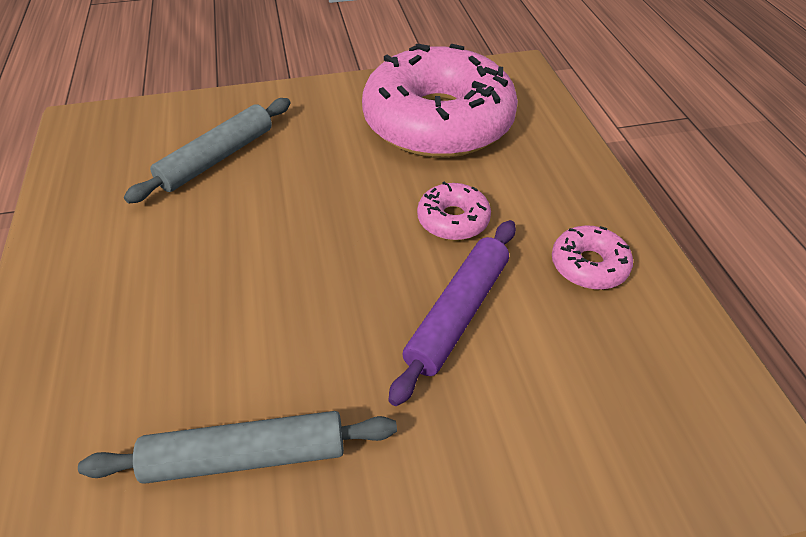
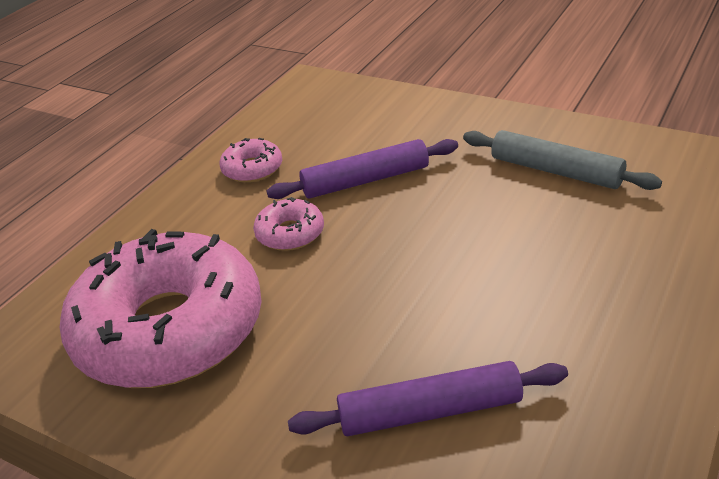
camera: 135 degrees left, 10 degrees down
grey rolling pin [124,98,290,204] -> purple rolling pin [288,361,568,436]

